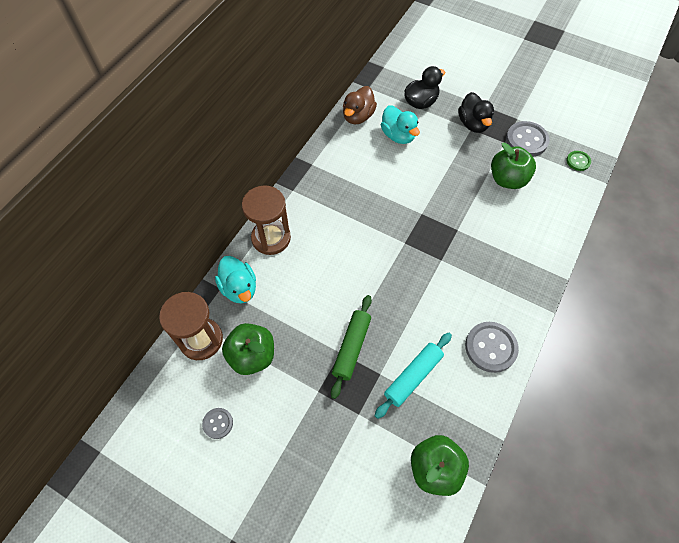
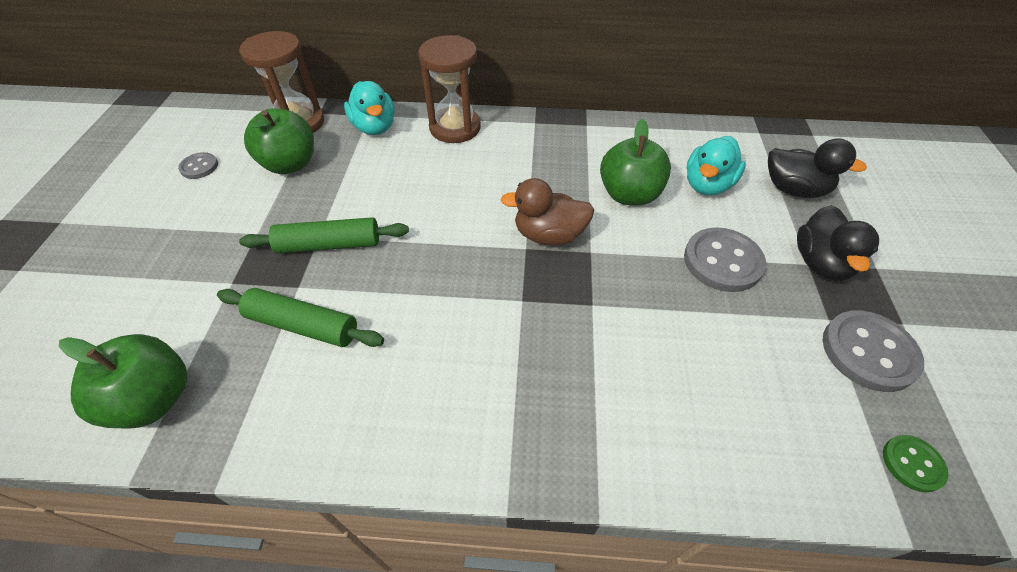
camera: 65 degrees right, 10 degrees down
turquoise duck [215,256,256,304] -> turquoise duck turned 60 degrees counterclockwise [344,81,395,135]
brown duck [343,86,377,124] -> brown duck moved to [500,178,594,245]
turquoise rolling pin [374,333,452,419] -> green rolling pin [217,288,384,347]
black duck [458,92,494,133] -> black duck turned 45 degrees counterclockwise [797,205,879,281]
grey button [465,322,519,373] -> grey button moved to [684,227,766,292]
green apple [491,143,536,189] -> green apple moved to [600,119,671,206]

